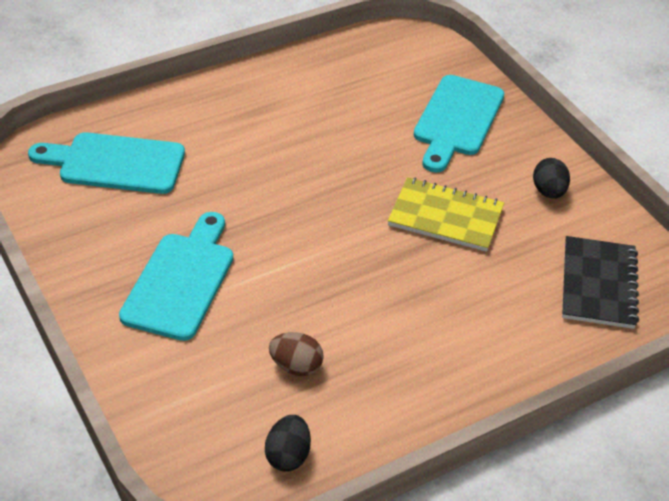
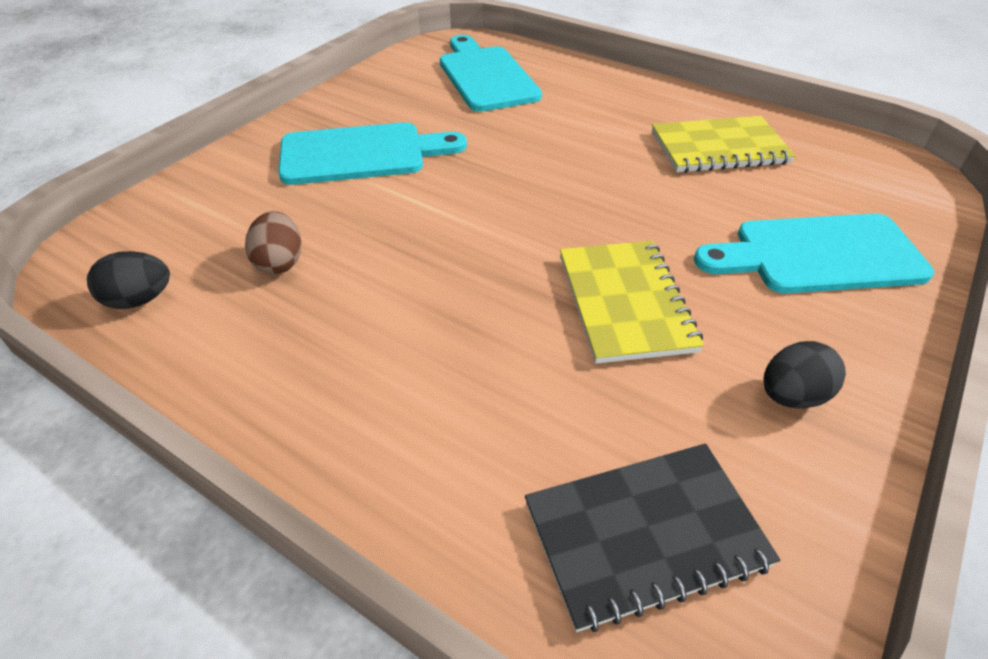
camera: 65 degrees right, 0 degrees up
none -> yellow notebook [652,116,796,173]

